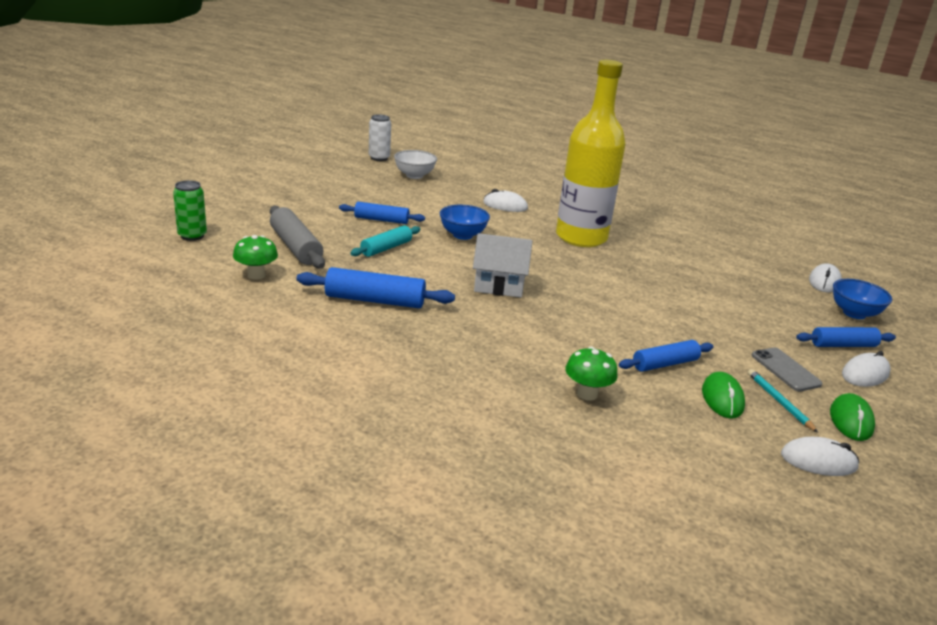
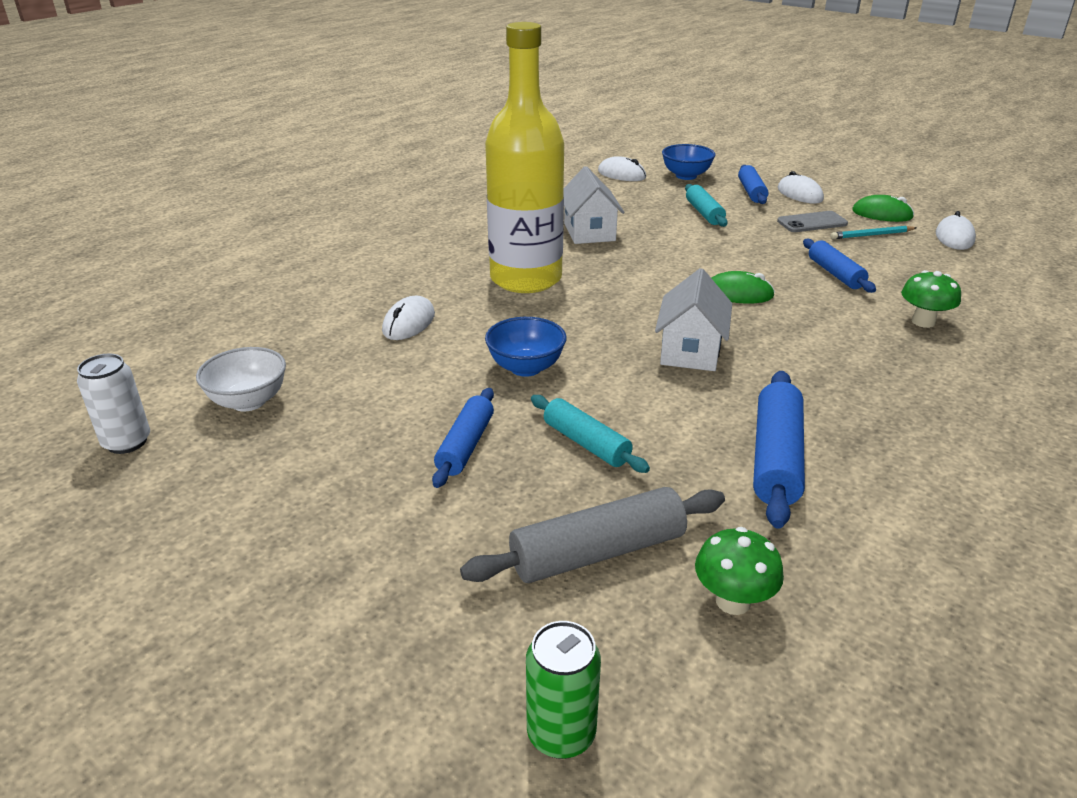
camera: 80 degrees left, 5 degrees up
green mouse [702,372,745,418] -> green mouse moved to [712,271,775,304]
none -> white house [563,166,625,244]
none -> turquoise rolling pin [685,184,728,227]

